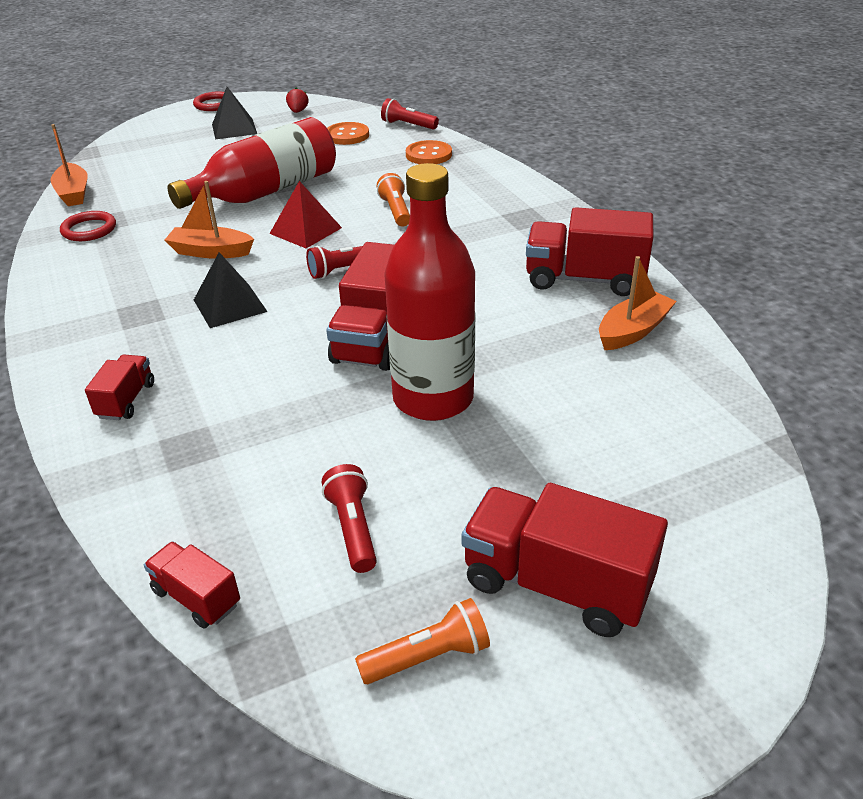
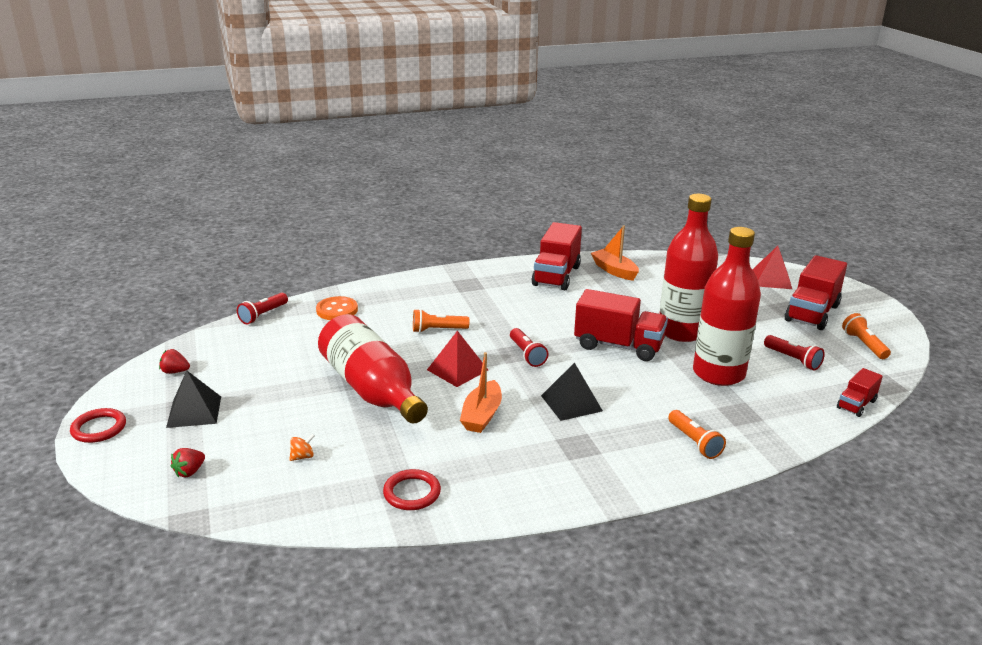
camera: 85 degrees left, 10 degrees down
orange boat [50,124,88,206] -> none
red truck [85,355,154,420] -> orange flashlight [668,410,726,459]
red flashlight [322,464,377,573] -> red flashlight turned 120 degrees counterclockwise [764,335,825,370]
orange button [327,122,369,145] -> none
none -> red strawberry [171,448,205,478]
none -> orange spinning top [289,434,315,461]
none -> red bottle [693,227,761,386]
none -> red pyramid [752,246,792,289]

